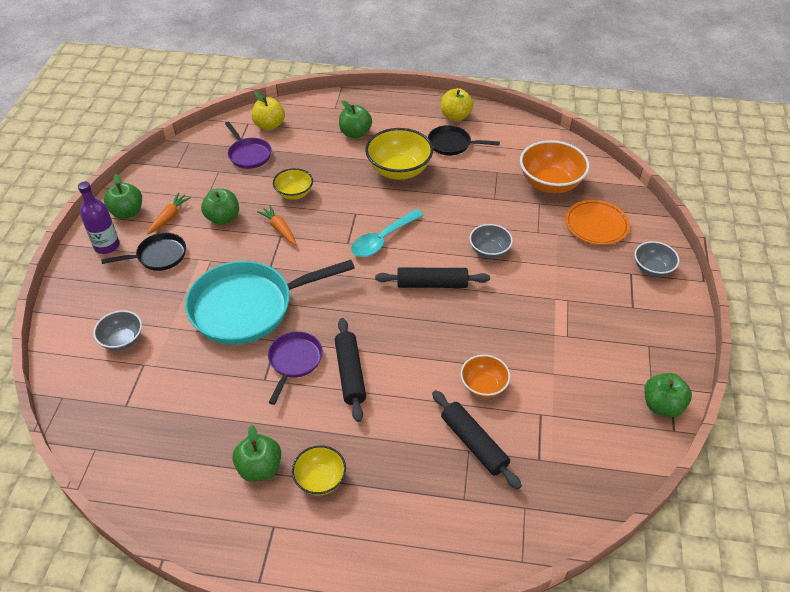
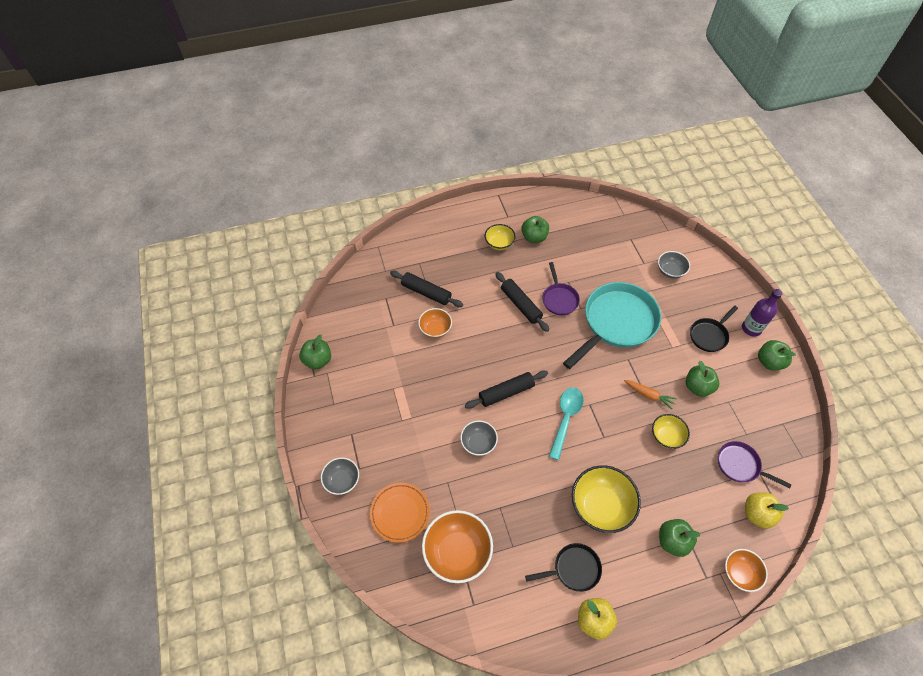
camera: 155 degrees right, 10 degrees up
orange carrot [147,193,191,234] -> none
none -> orange bowl [725,549,768,592]

